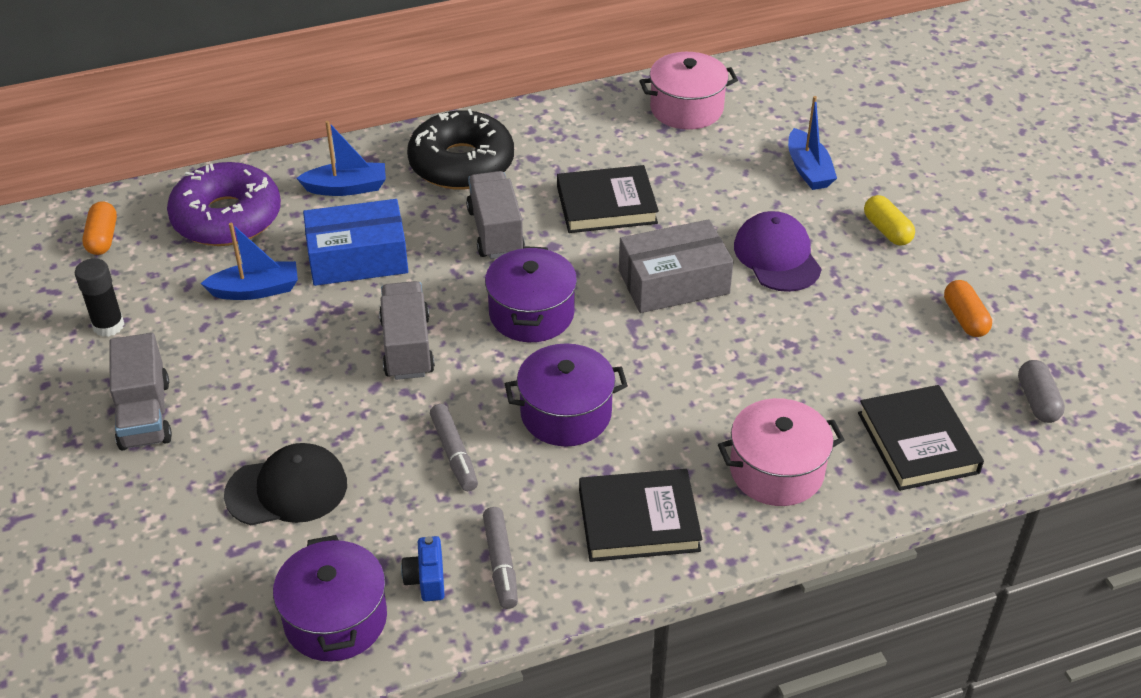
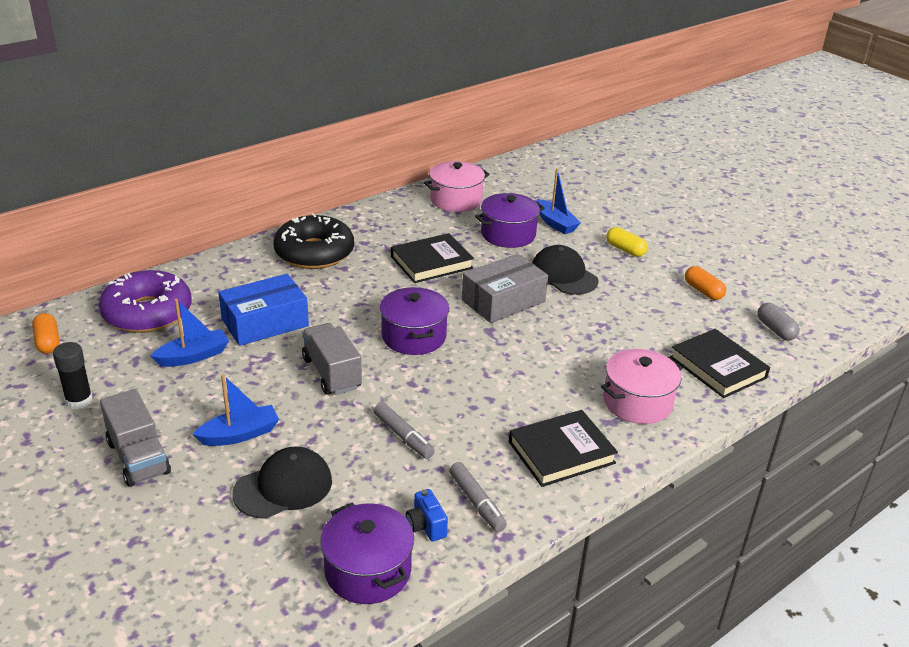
camera: 20 degrees left, 10 degrees down
blue boat [296,121,386,196] -> blue boat moved to [192,374,279,446]
grey truck [466,171,525,259] -> none
purple pot [505,343,628,447] -> purple pot moved to [475,193,544,248]
purple cap [734,211,821,292] -> black cap [532,245,599,295]

